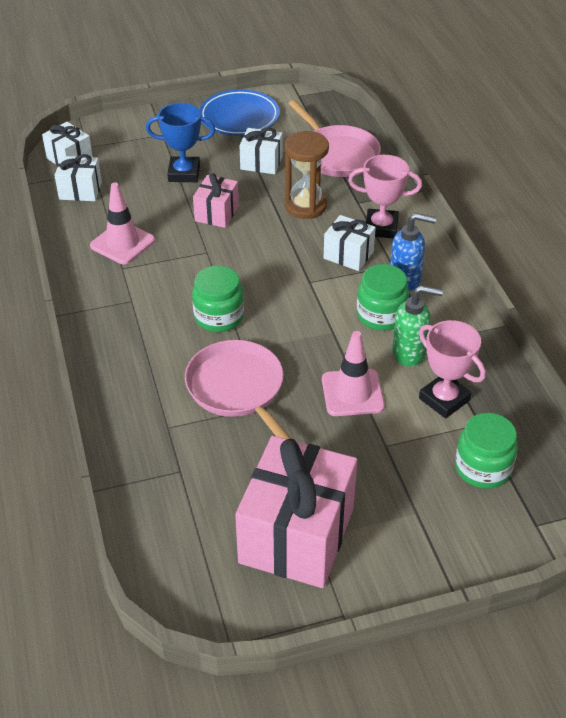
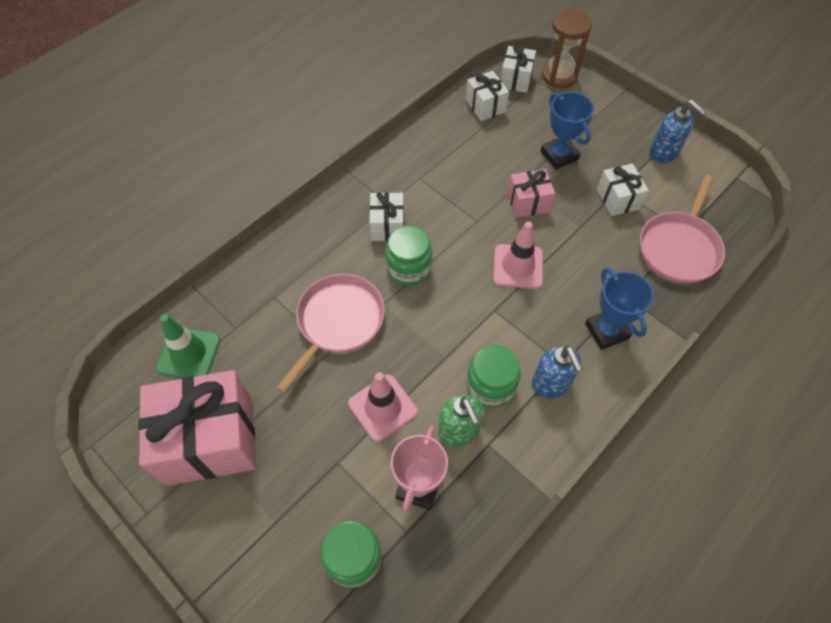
camera: 60 degrees right, 15 degrees up
pink traffic cone [90,182,155,264] -> pink traffic cone moved to [493,222,543,289]
blue plate [199,89,280,136] -> blue soap dispenser [650,99,707,163]
brown hourglass [285,131,329,219] -> brown hourglass moved to [542,9,592,89]
white gift [324,215,376,271] -> white gift moved to [369,192,404,241]
pink trophy [348,155,422,239] -> blue trophy [585,268,654,350]
none -> green traffic cone [156,314,221,378]

